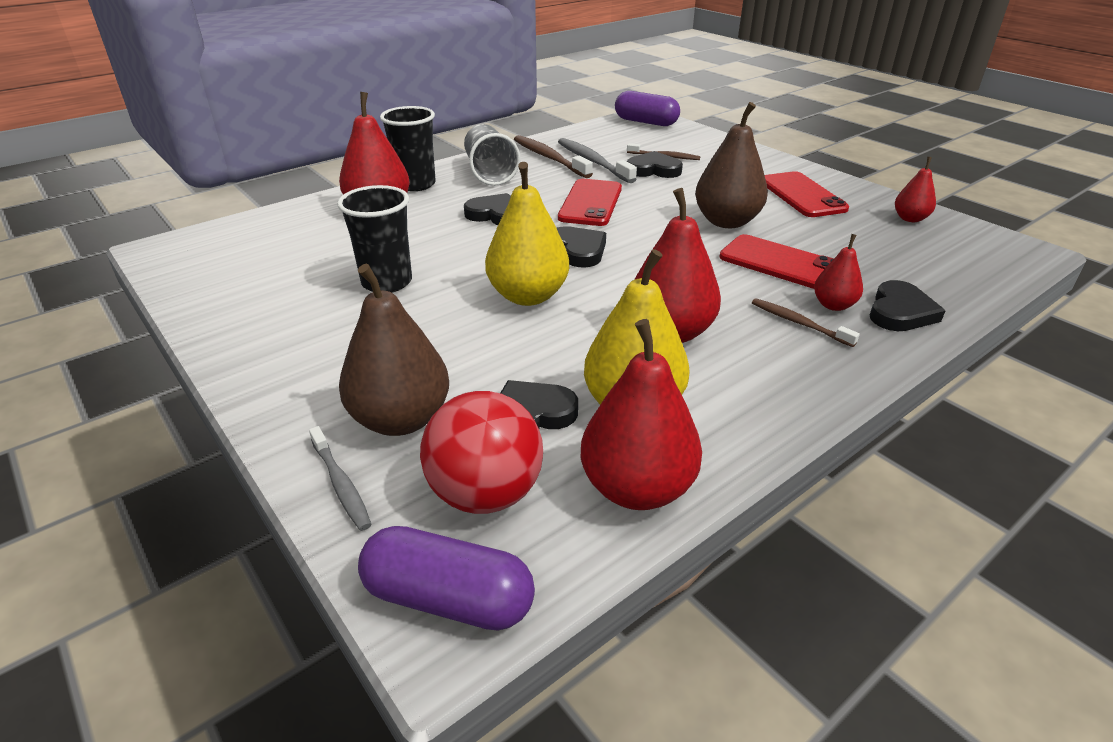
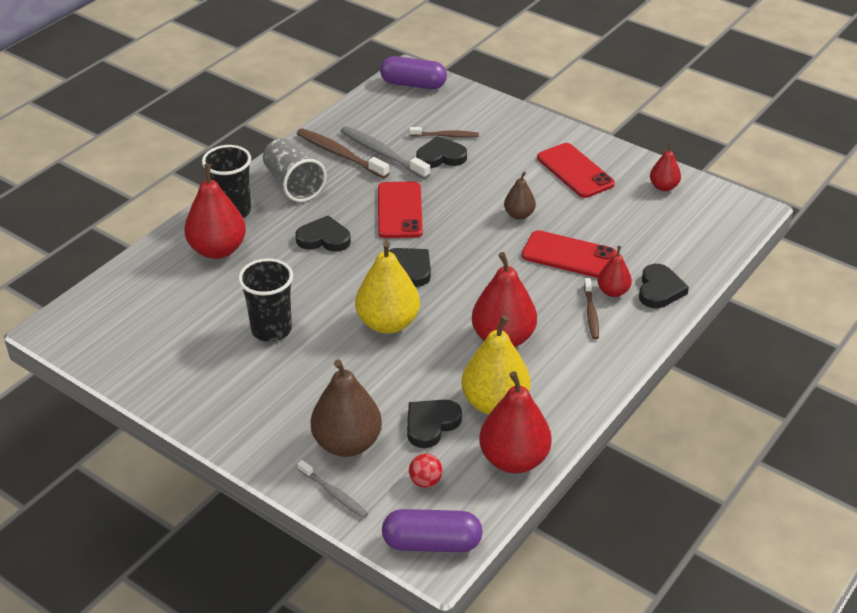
camera: 15 degrees left, 5 degrees up
red ball [420,391,543,514] -> red ball [409,454,443,488], size x0.47
brown pear [695,102,768,228] -> brown pear [504,171,536,220], size x0.54
brown toothbrush [752,298,860,347] -> brown toothbrush turned 120 degrees counterclockwise [584,278,599,339]

